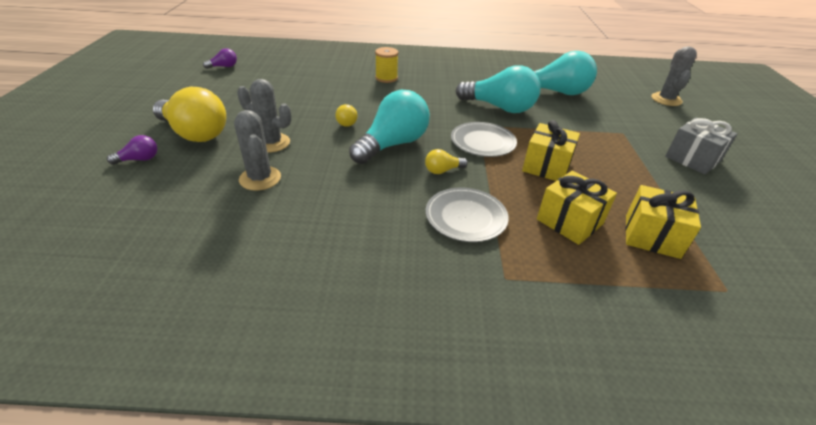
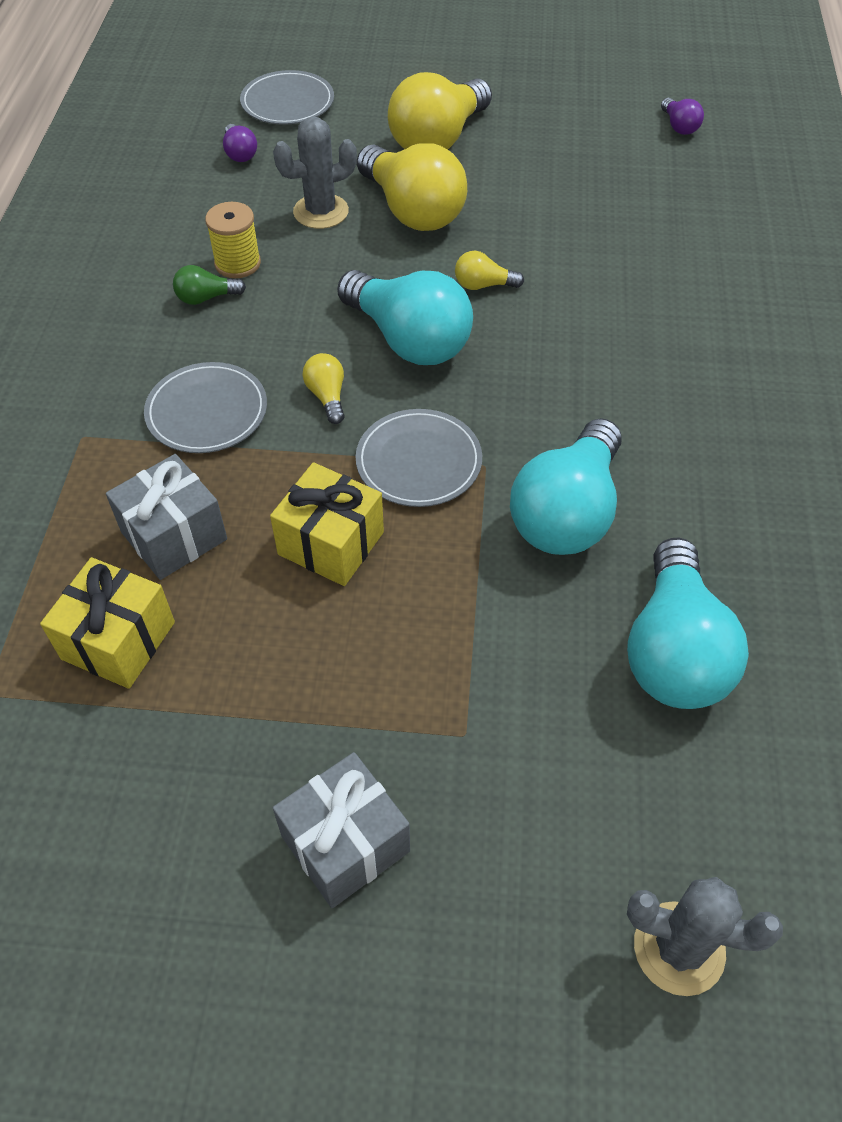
camera: 95 degrees right, 15 degrees up
purple light bulb [107,135,157,165] -> purple light bulb moved to [223,124,257,162]
grey cactus [237,79,291,152] -> yellow light bulb [357,143,467,231]
yellow spool [375,47,399,83] -> yellow spool moved to [205,202,261,278]
yellow gift [537,170,617,245] -> grey gift [106,454,227,580]
none -> green light bulb [173,265,246,305]
none -> grey plate [240,70,334,125]

